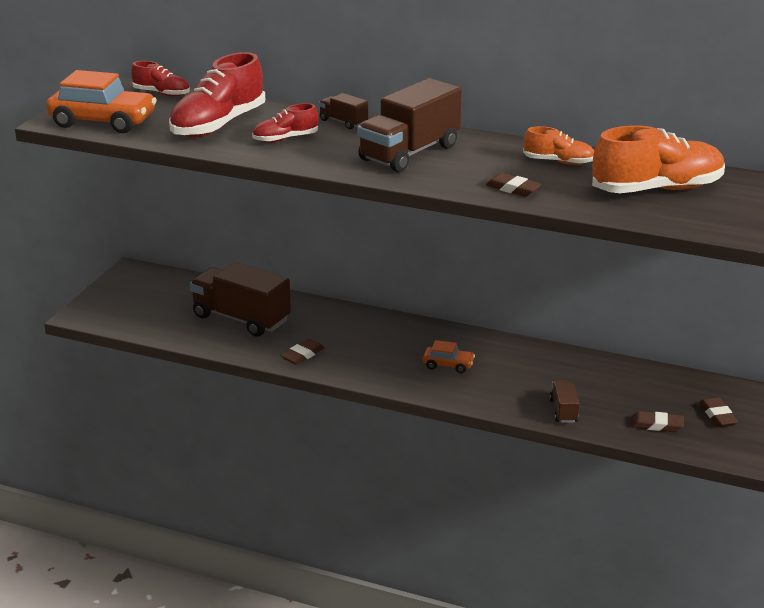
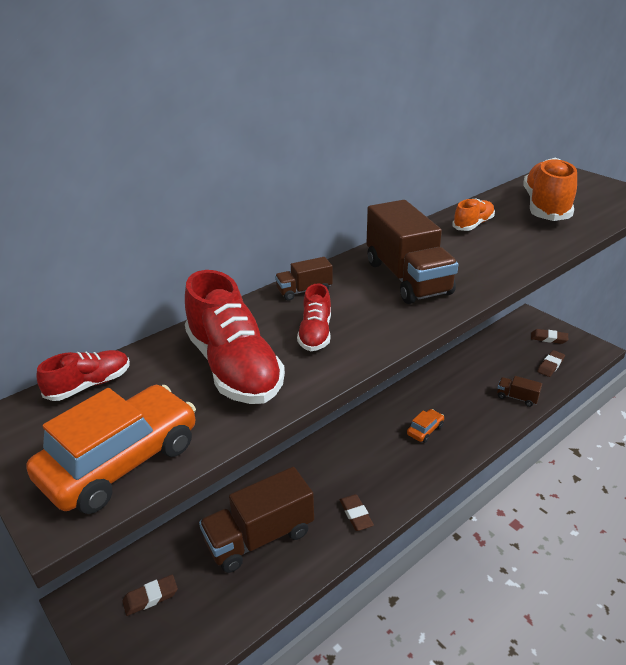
camera: 60 degrees left, 5 degrees up
brown eraser [486,173,542,197] -> brown eraser moved to [123,574,178,616]

